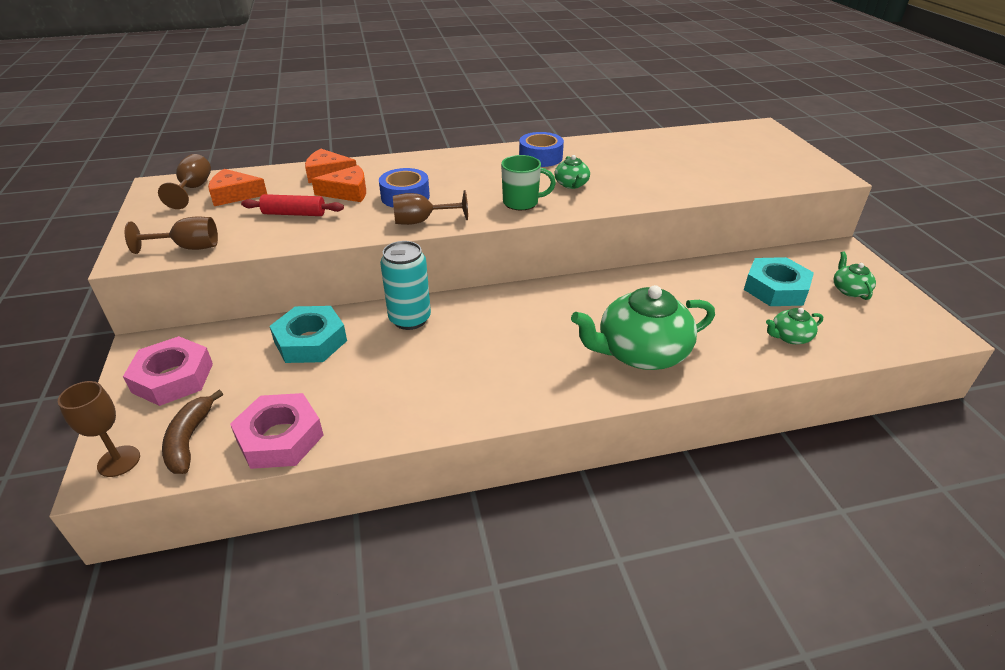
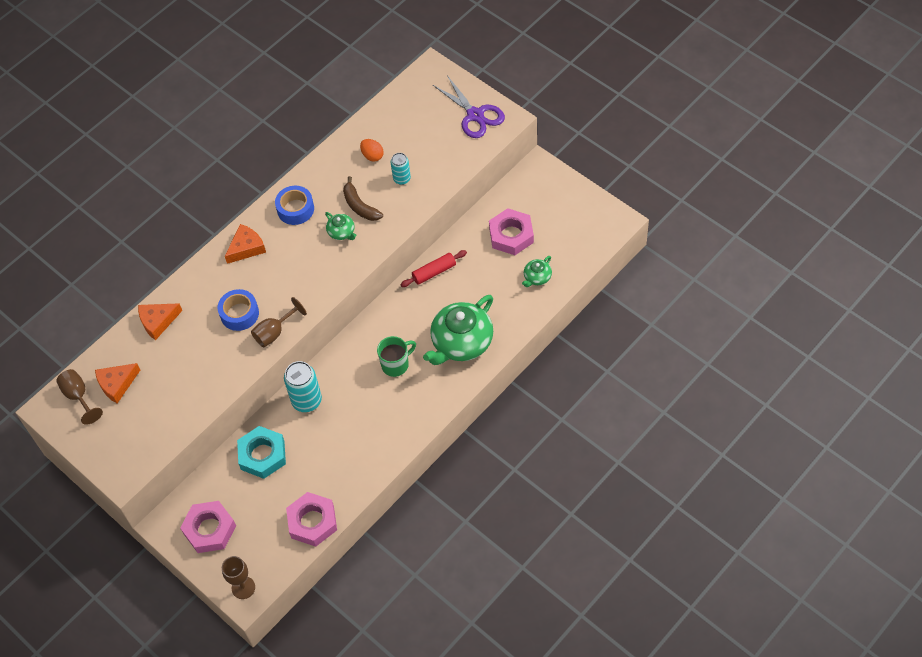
camera: 30 degrees left, 20 degrees up
brown goblet [125,216,218,254] -> none
brown banana [162,390,223,474] -> brown banana moved to [343,176,383,221]
red rolling pin [241,194,344,216] -> red rolling pin moved to [400,250,467,287]
orange cheese [311,165,366,202] -> orange cheese moved to [225,224,266,264]
green mug [501,155,556,210] -> green mug moved to [377,336,416,377]
turquoise nut [744,257,814,306] -> pink nut [489,208,534,255]
green teapot [833,252,876,300] -> none
none -> orange egg [360,139,384,162]
none -> turquoise can [391,153,411,185]
none -> purple scissors [433,75,505,138]

